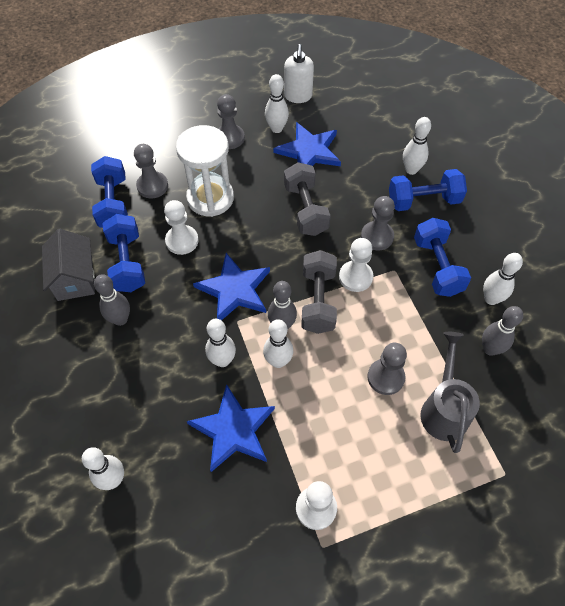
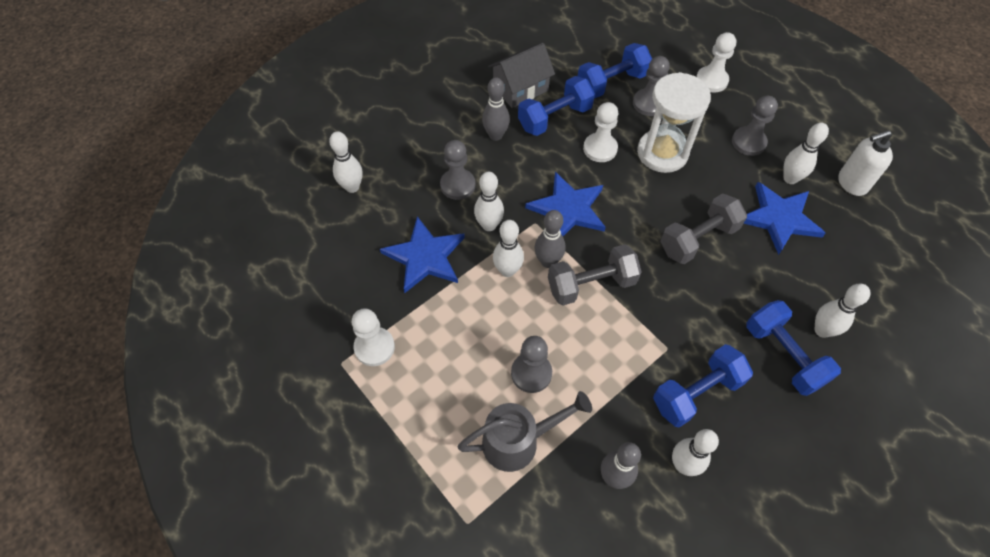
camera: 70 degrees right, 0 degrees up
white pawn [339,238,373,292] -> white pawn moved to [696,32,736,92]
grey pawn [361,196,395,251] -> grey pawn moved to [440,140,475,200]

